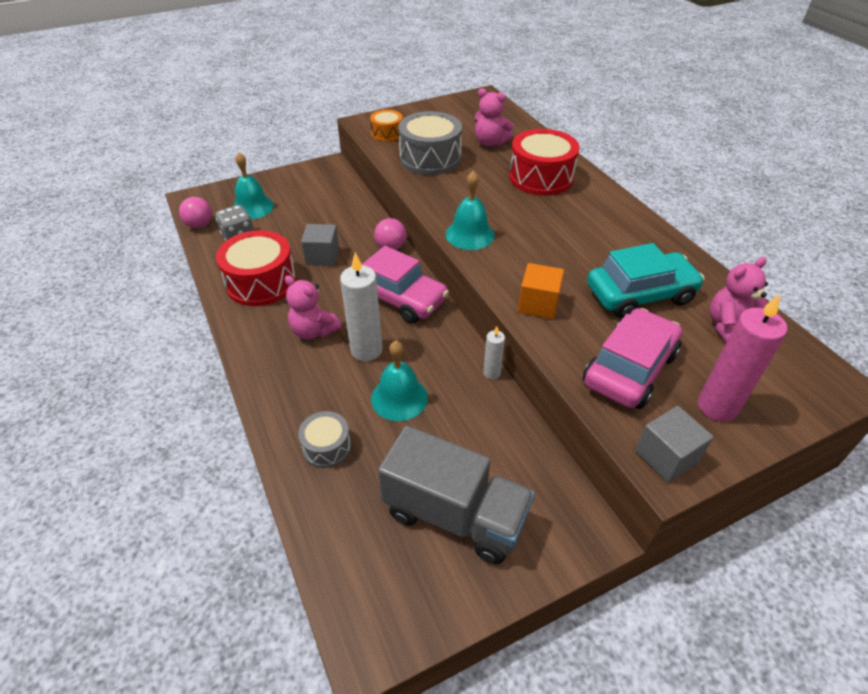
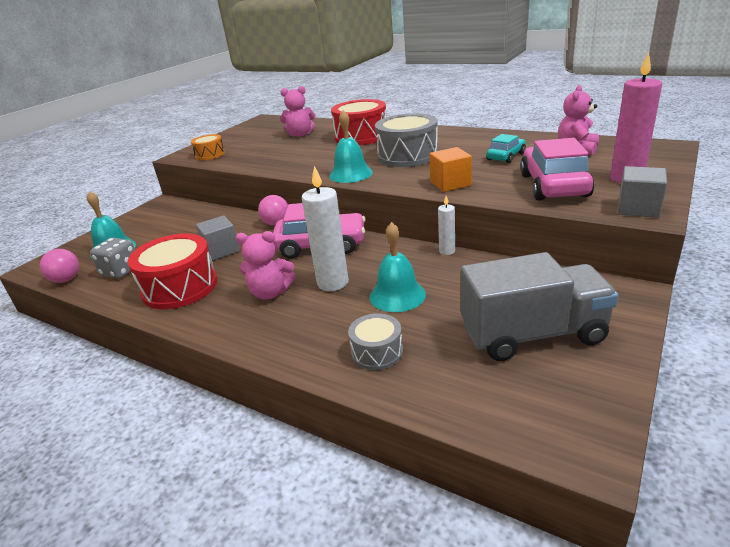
camera: 30 degrees left, 15 degrees down
grey drum [398,111,462,175] -> grey drum moved to [375,113,438,167]
turquoise car [587,243,704,319] -> turquoise car [486,134,526,163], size x0.55

